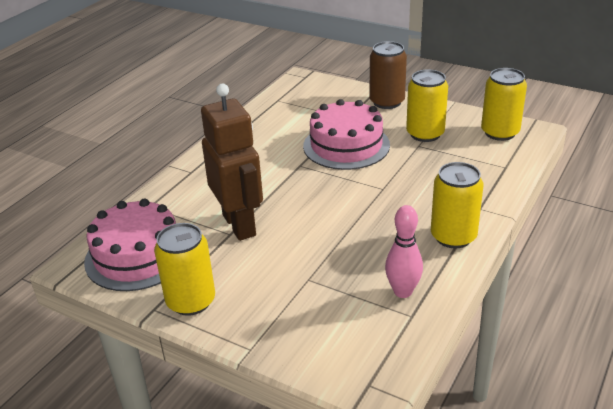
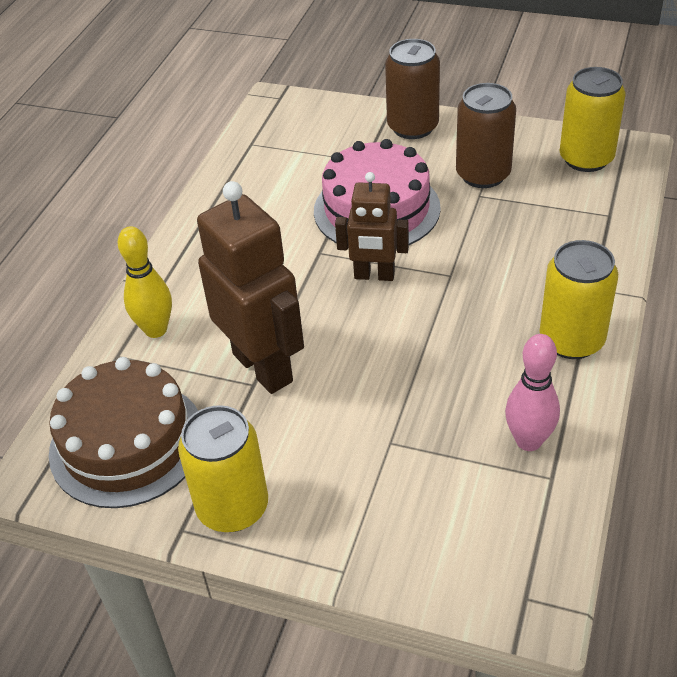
camera: 10 degrees left, 10 degrees up
pink cake [84,199,176,291] -> brown cake [49,357,198,508]
yellow can [406,69,448,142] -> brown can [456,83,516,188]
none -> yellow bowling pin [117,226,172,338]
none -> brown robot [335,172,409,281]

